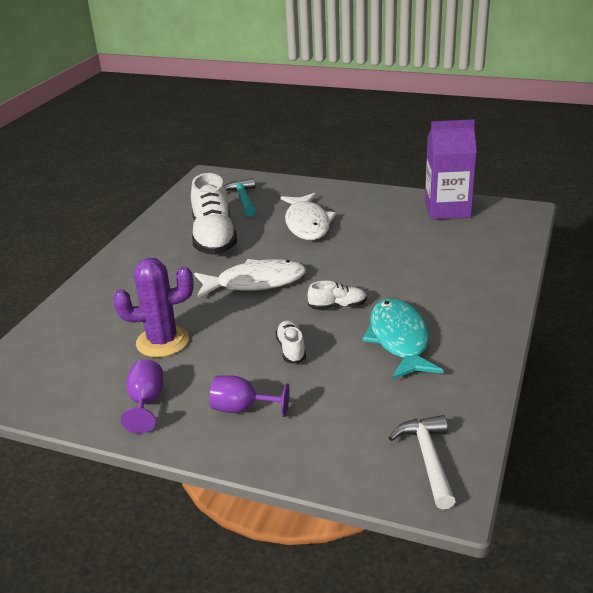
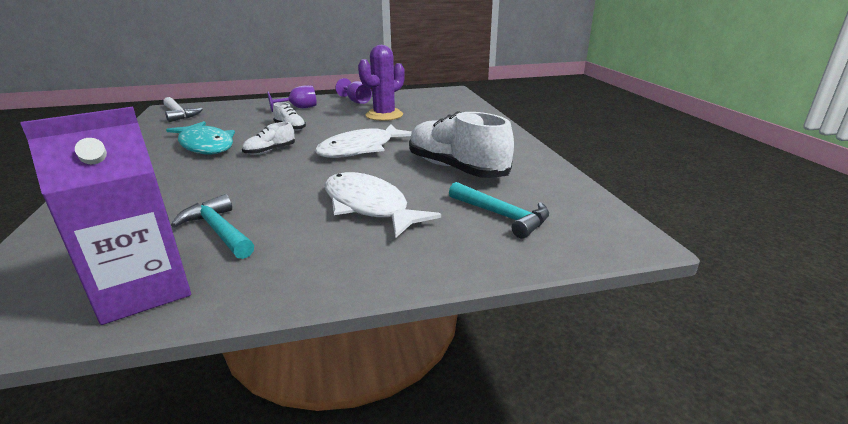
camera: 145 degrees right, 5 degrees down
none -> turquoise hammer [171,194,254,259]

